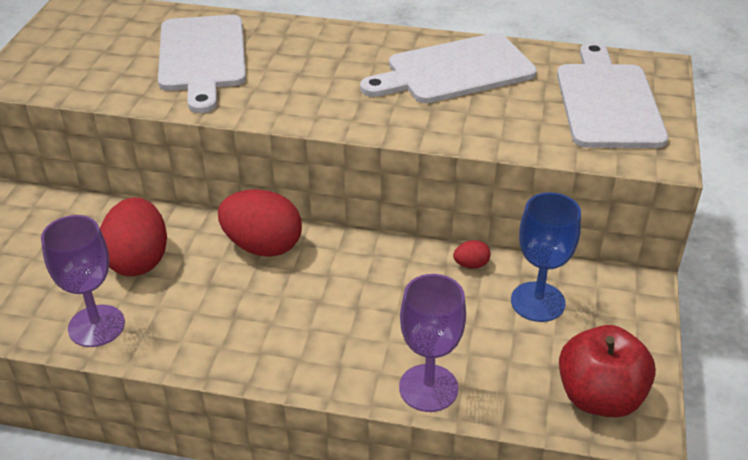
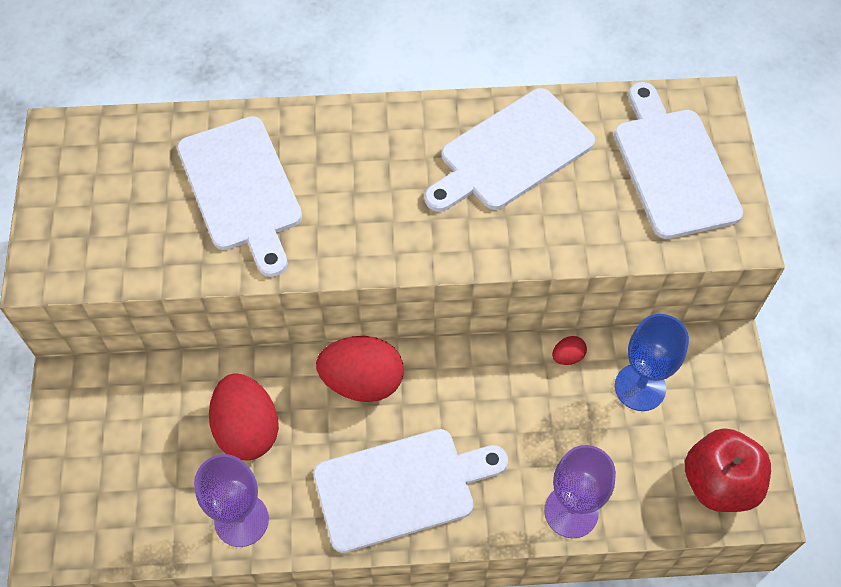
camera: 15 degrees left, 20 degrees up
none -> white cutting board [313,429,508,553]

